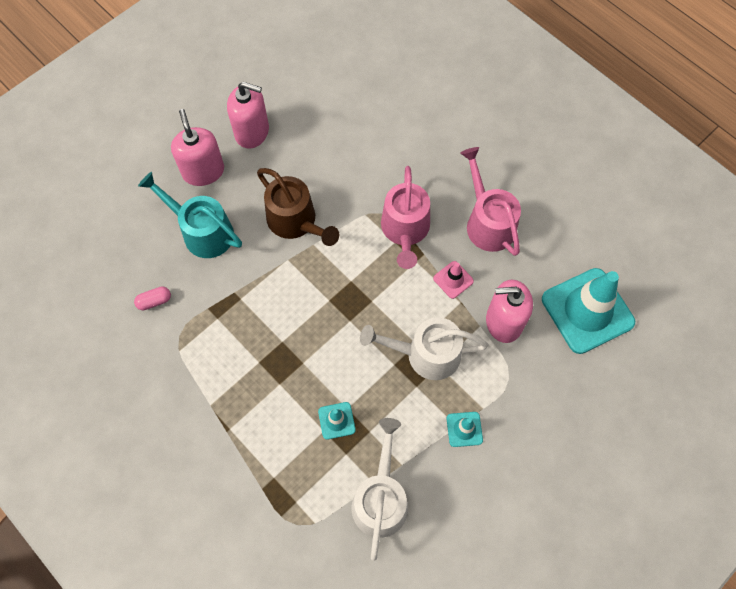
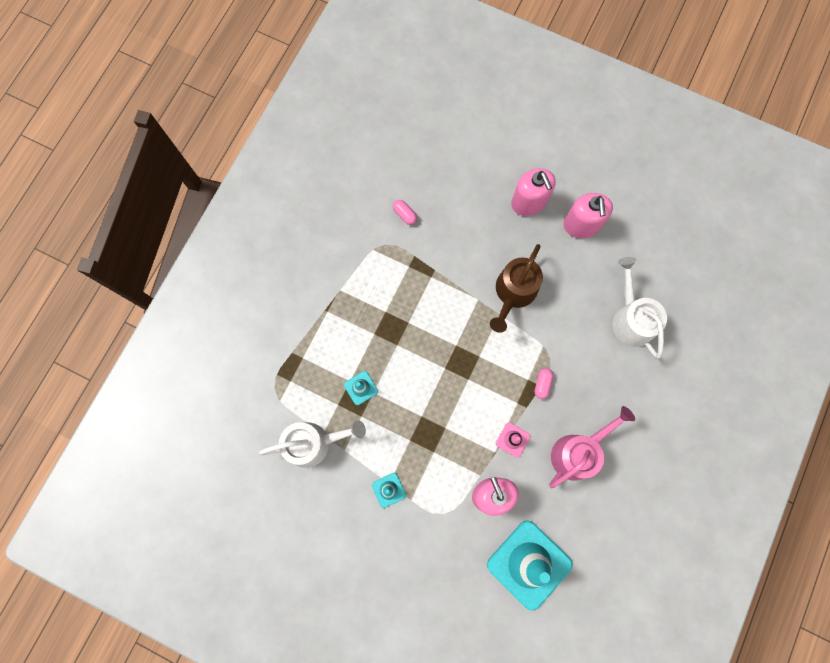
camera: 70 degrees right, 10 degrees up
turquoise watering can [138,172,242,258] -> none
pink soap dispenser [171,109,224,186] -> pink soap dispenser turned 105 degrees clockwise [511,168,556,216]
white watering can [360,317,489,380] -> white watering can moved to [612,257,667,359]
pink watering can [381,166,430,269] -> pink capsule [535,368,553,399]

